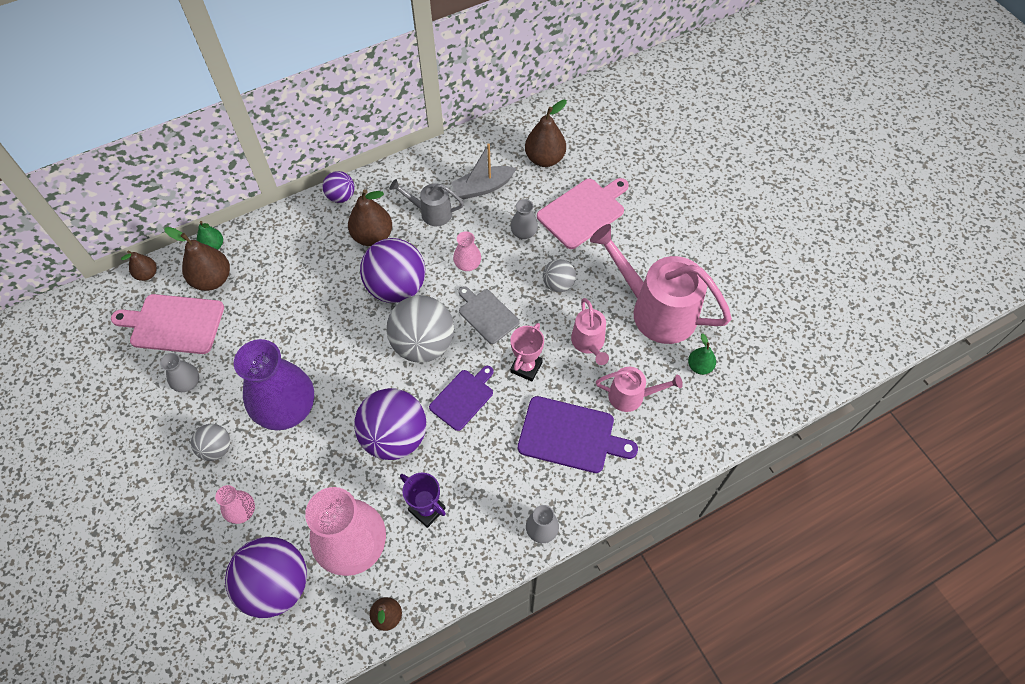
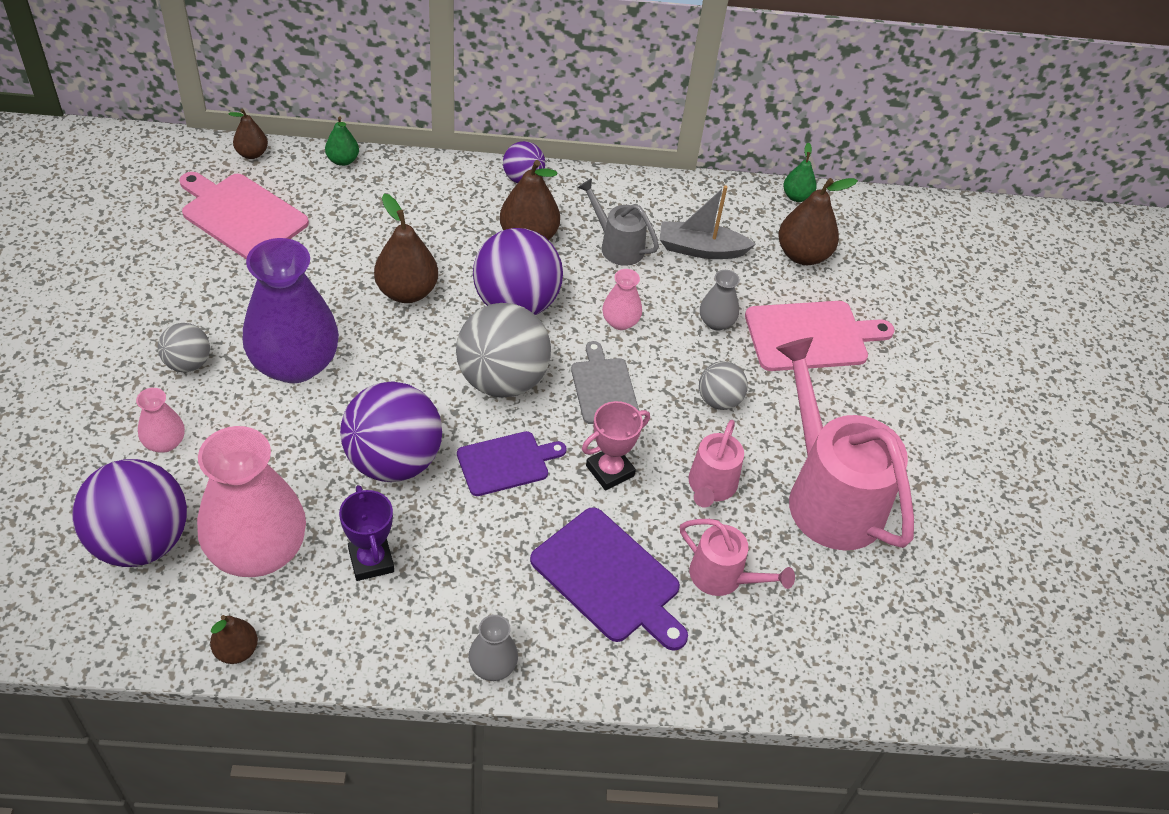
camera: 25 degrees right, 10 degrees down
grey vase [160,353,199,392] -> none
brown pear [164,227,230,291] -> brown pear moved to [374,194,438,303]
green pear [688,334,716,375] -> green pear moved to [783,142,817,202]

